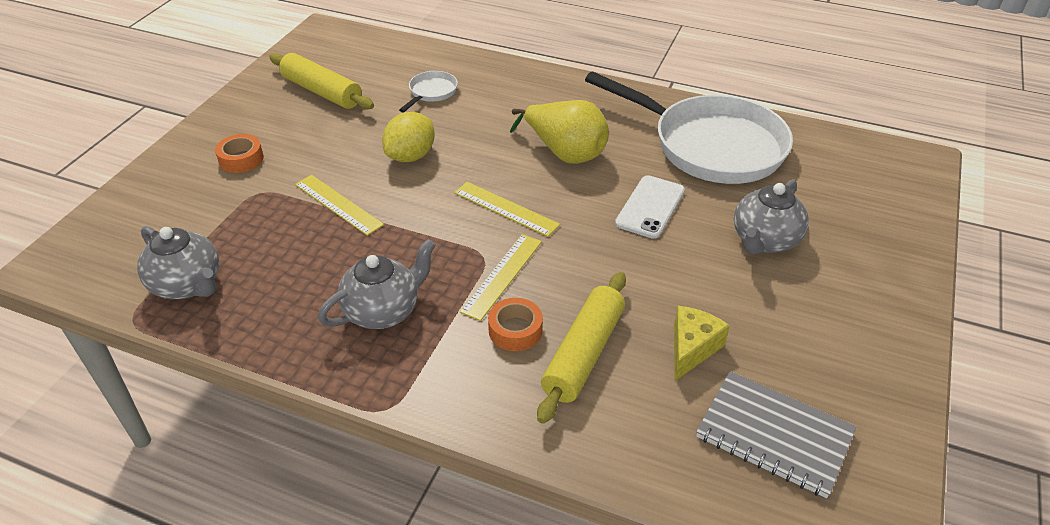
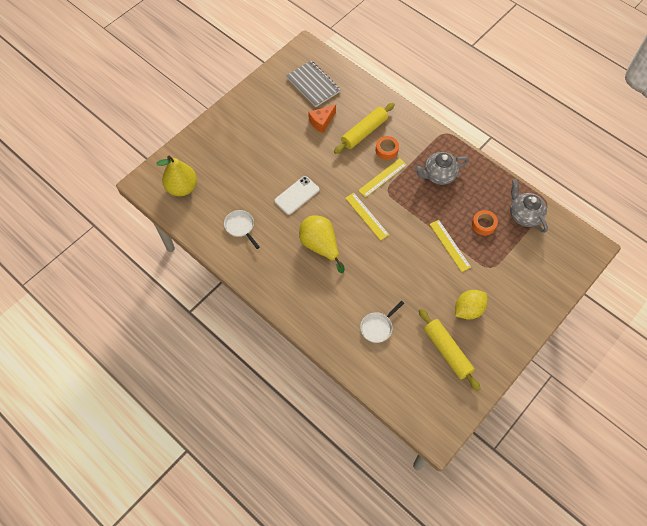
camera: 160 degrees left, 20 degrees up
orange tape [215,134,264,173] -> orange tape moved to [472,210,498,236]
yellow lemon [382,112,435,162] -> yellow lemon moved to [455,290,488,320]
white pan [585,71,793,184] -> white pan [224,210,260,249], size x0.40
yellow cheese [674,306,730,381] -> orange cheese [308,104,336,133]
grey teapot [734,179,809,255] -> none
none -> yellow pear [156,156,197,196]

